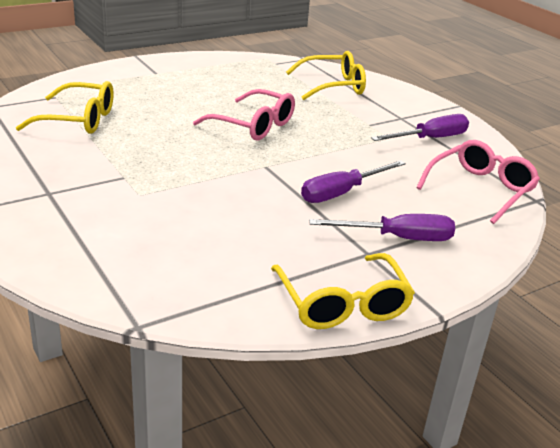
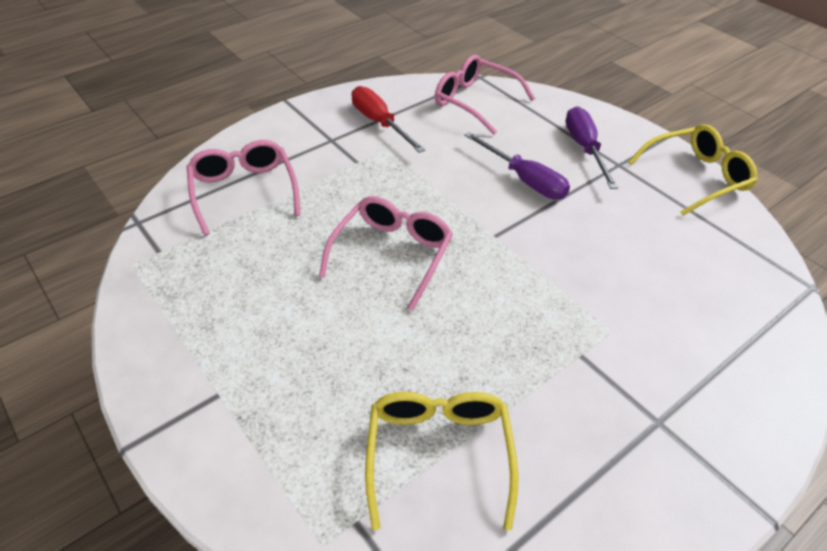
camera: 95 degrees left, 15 degrees up
yellow glasses [286,51,366,100] -> pink glasses [187,140,301,236]
purple screwdriver [371,114,469,141] -> red screwdriver [352,86,425,153]

